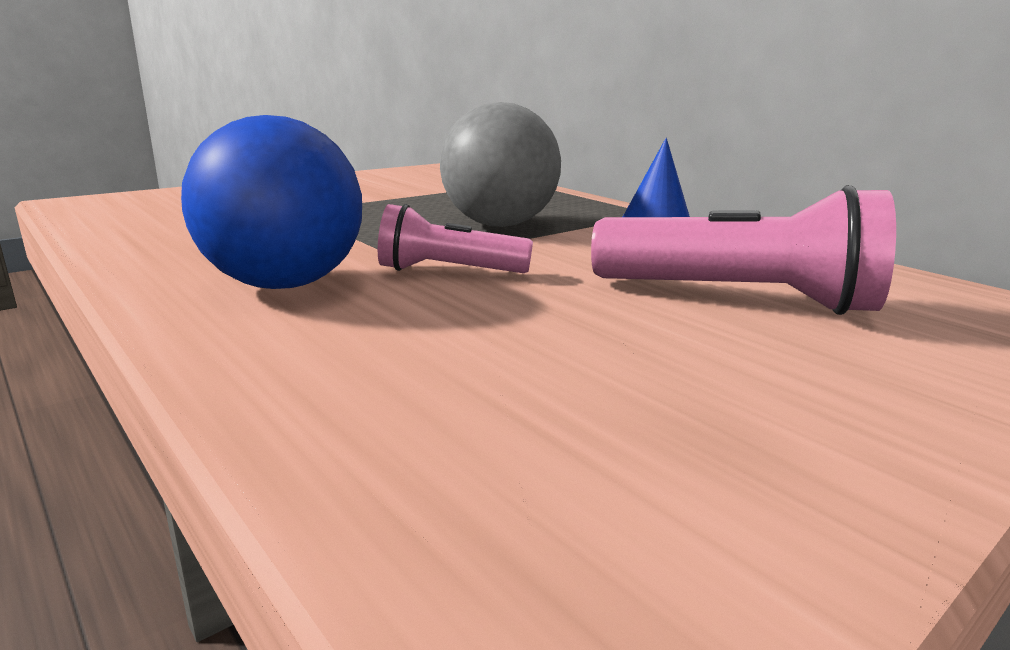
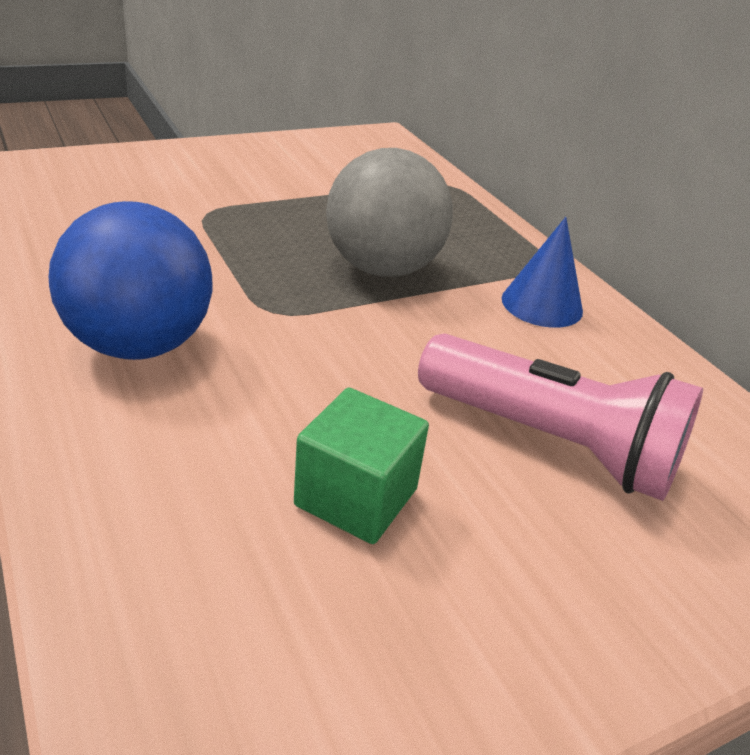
camera: 10 degrees right, 15 degrees up
pink flashlight [378,204,533,273] -> none
none -> green cube [294,387,429,544]

